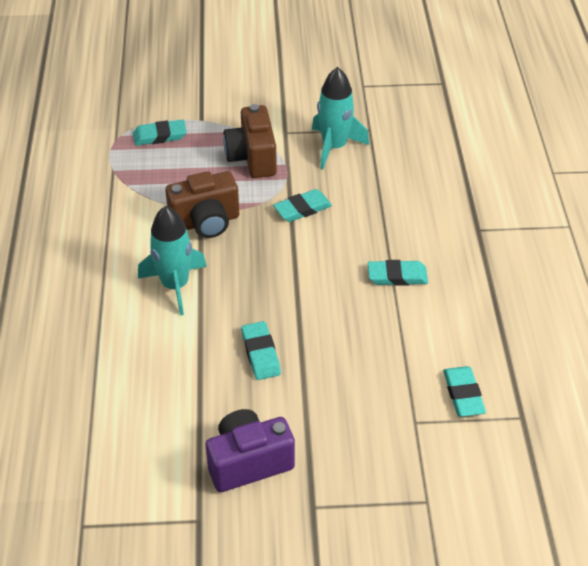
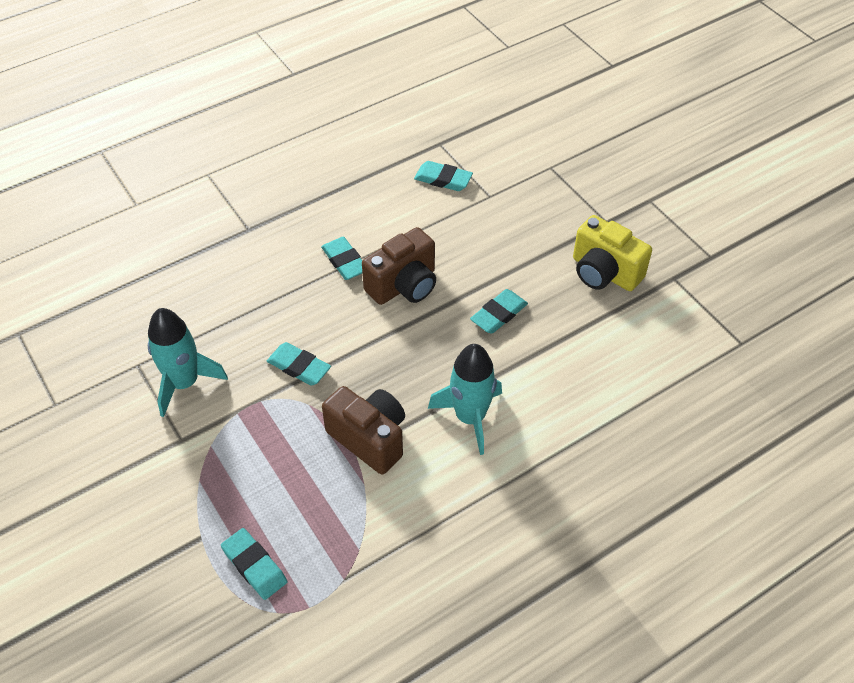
camera: 120 degrees left, 5 degrees up
purple camera [206,409,295,492] -> yellow camera [573,215,652,291]
brown camera [223,104,277,178] -> brown camera moved to [362,227,436,305]
turquoise eraser [443,366,486,417] -> turquoise eraser turned 60 degrees clockwise [414,161,473,191]

